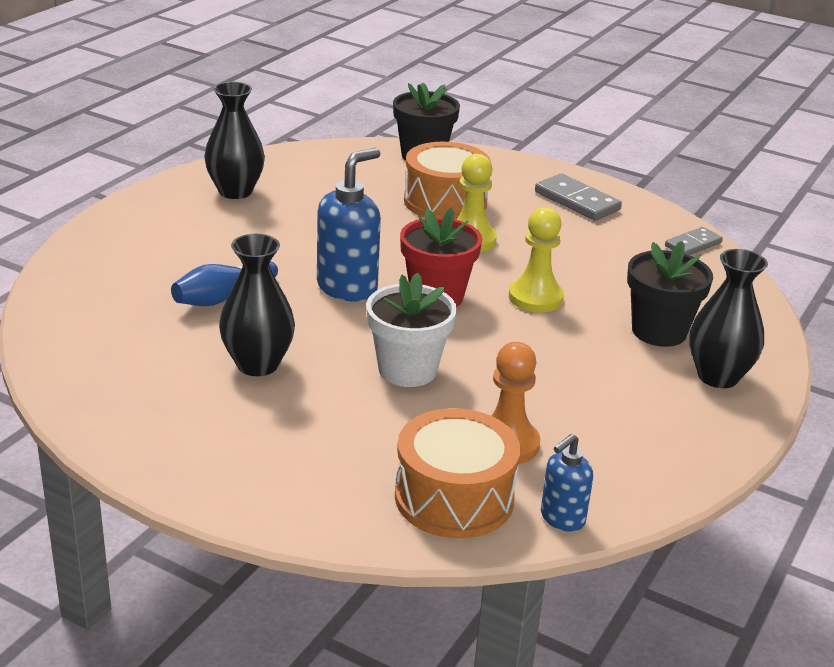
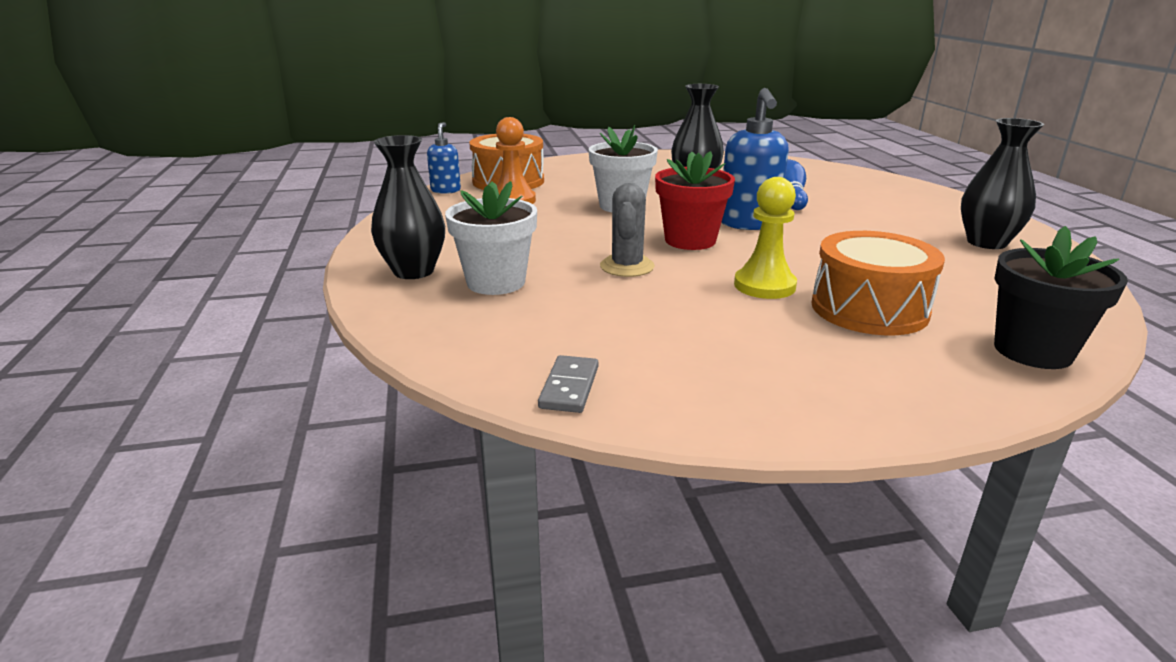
camera: 140 degrees right, 5 degrees down
yellow pawn [509,207,564,312] -> grey cactus [600,183,655,277]
grey domino [535,174,622,221] -> none
black flower pot [627,241,713,347] -> white flower pot [445,181,537,295]

